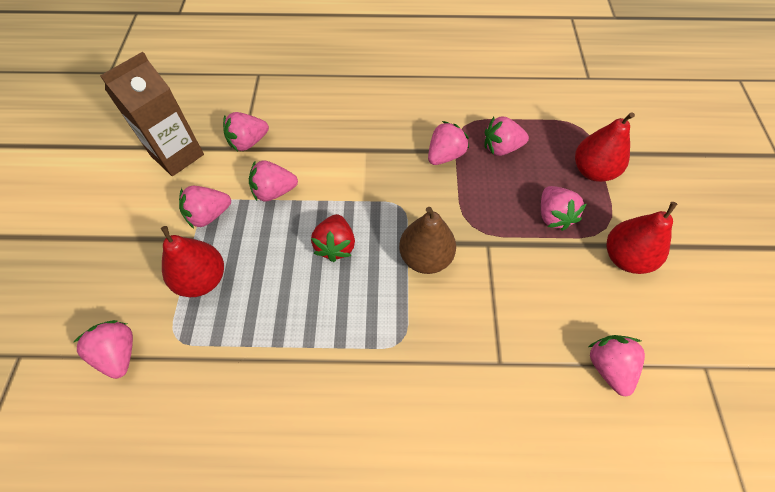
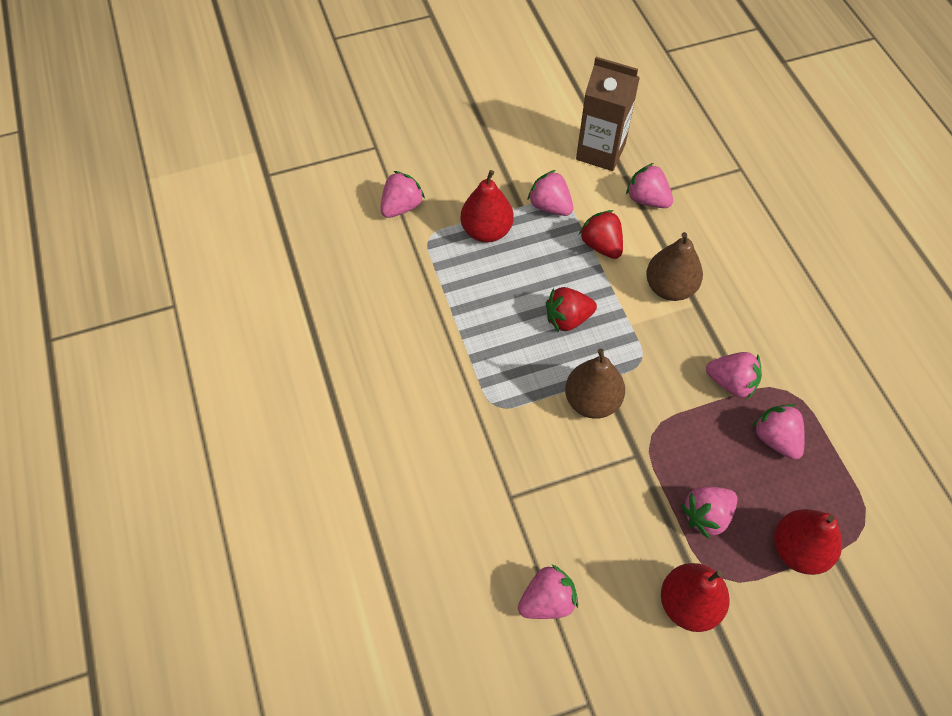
camera: 70 degrees right, 0 degrees up
pink strawberry [249,161,298,202] -> red strawberry [579,210,623,259]
none -> brown pear [646,232,703,301]

